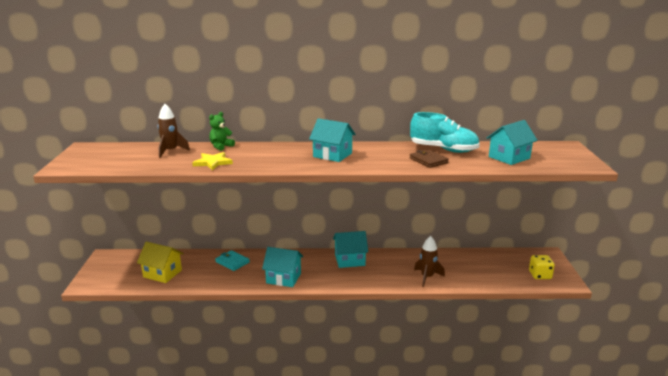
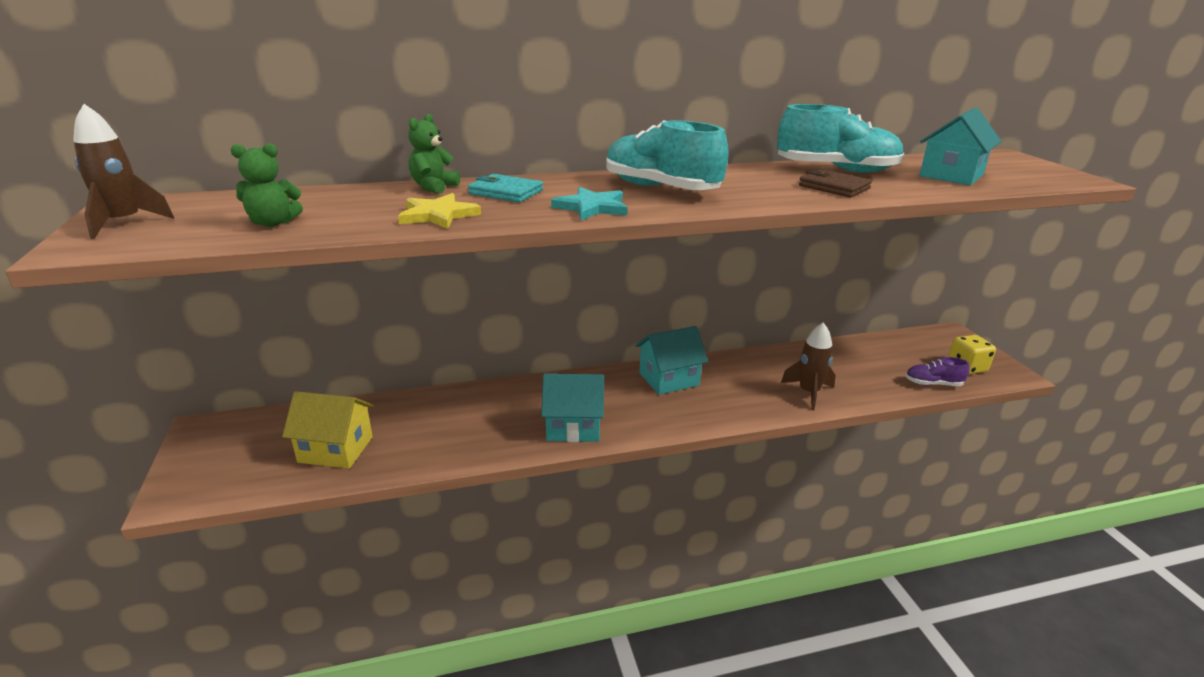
camera: 15 degrees left, 5 degrees up
brown rocket [158,104,190,158] -> brown rocket moved to [73,104,174,239]
turquoise wallet [215,250,250,271] -> turquoise wallet moved to [468,174,543,203]
turquoise house [309,118,356,162] -> turquoise shoe [606,120,729,190]
none -> green teddy bear [231,143,303,227]
none -> turquoise star [551,187,628,221]
none -> purple shoe [905,357,970,386]

